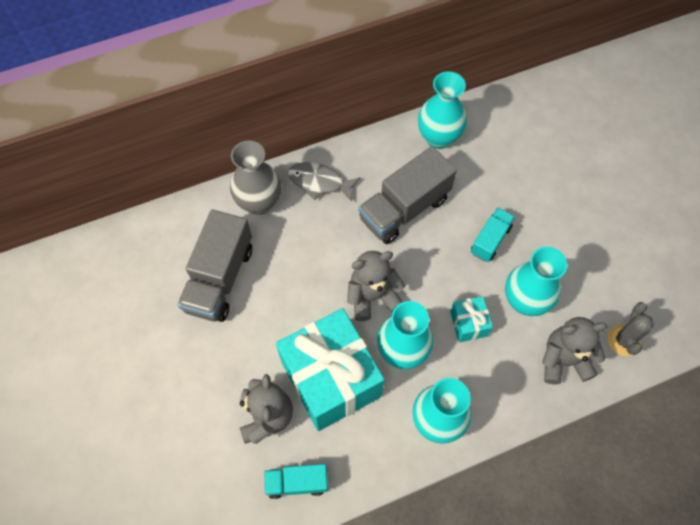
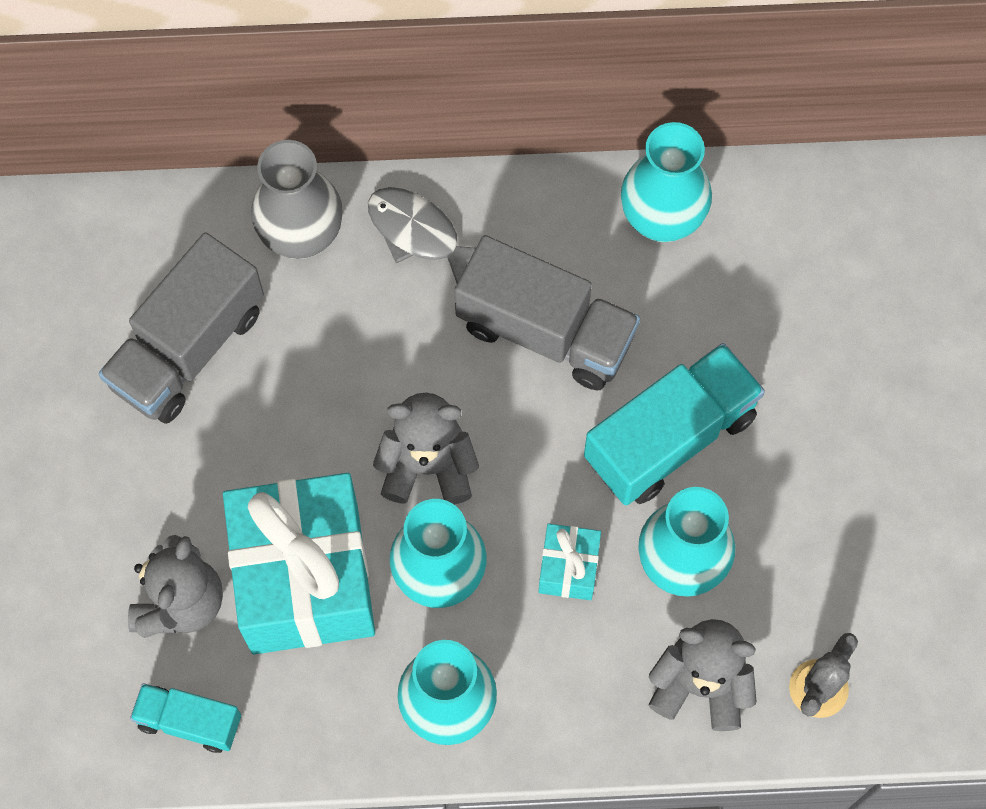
camera: 20 degrees right, 5 degrees up
grey truck [358,146,457,244] -> grey truck turned 135 degrees counterclockwise [454,235,640,390]
turquoise truck [471,208,515,262] -> turquoise truck [584,343,765,505], size x1.81

